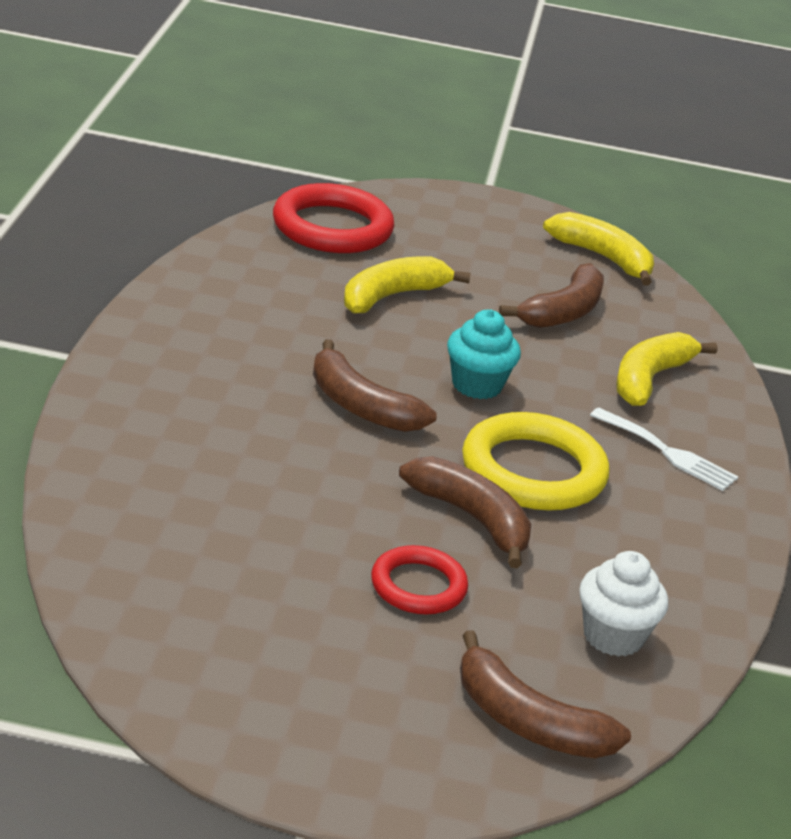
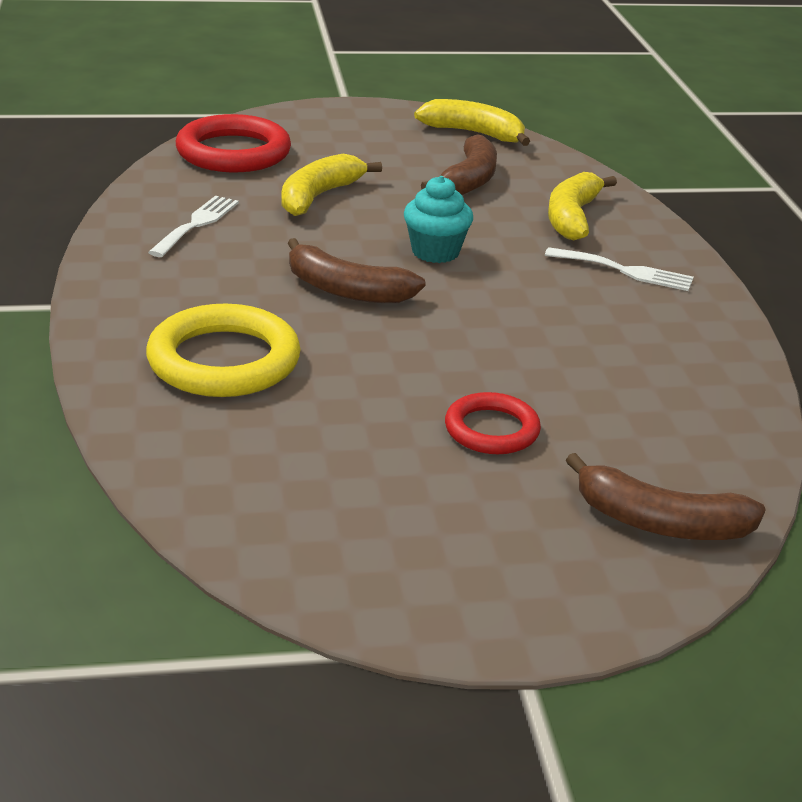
camera: 15 degrees left, 0 degrees up
brown banana [399,456,531,568] -> none
yellow ring [462,412,609,511] -> yellow ring moved to [146,304,300,397]
white cupcake [579,551,668,657] -> none
none -> white fork [148,196,239,257]

